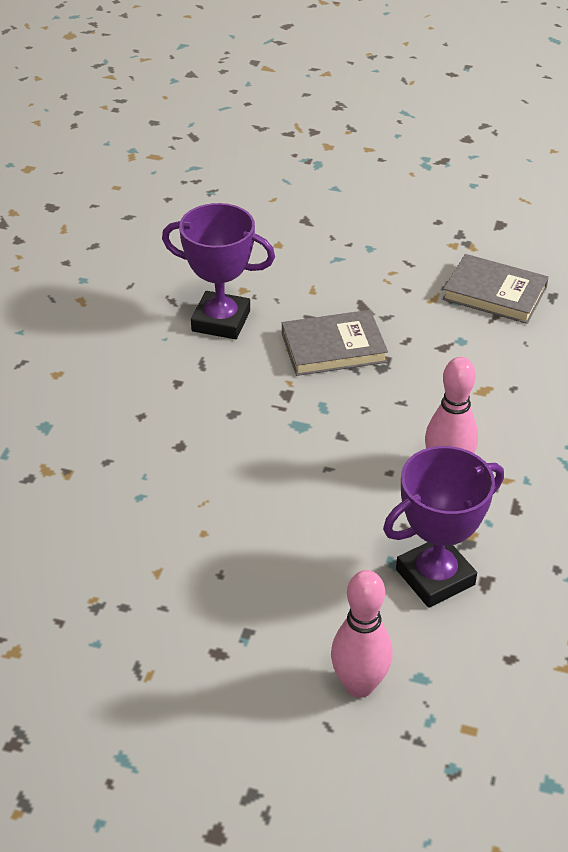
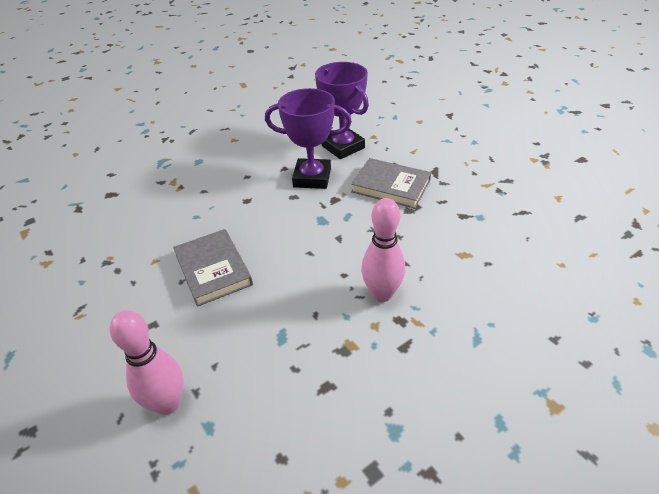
camera: 40 degrees right, 0 degrees up
purple trophy [383,446,504,608] -> purple trophy moved to [265,88,352,189]
grey book [442,254,549,324] -> grey book moved to [173,229,253,307]

